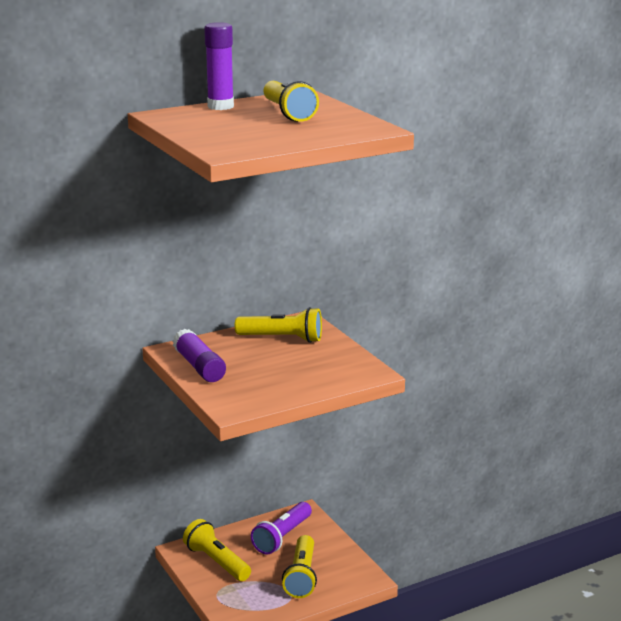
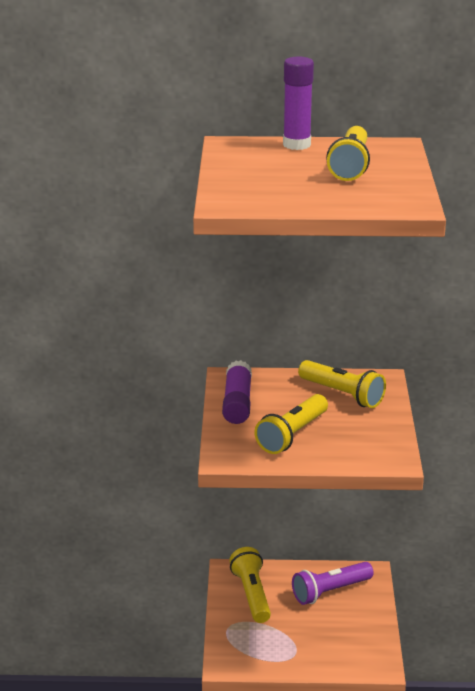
camera: 30 degrees right, 5 degrees up
yellow flashlight [282,535,317,598] -> yellow flashlight moved to [254,394,328,454]

